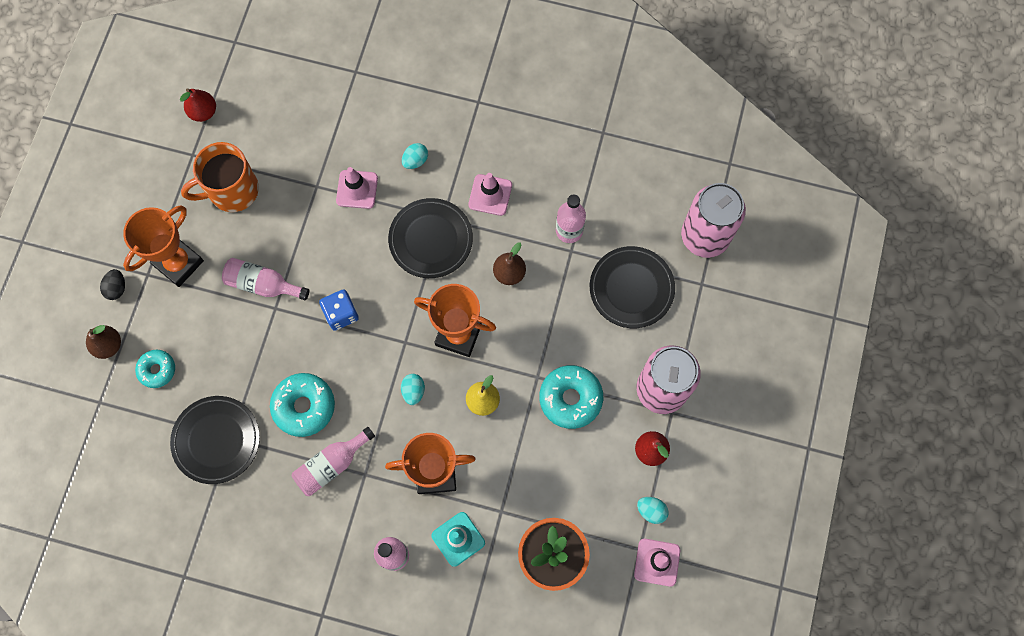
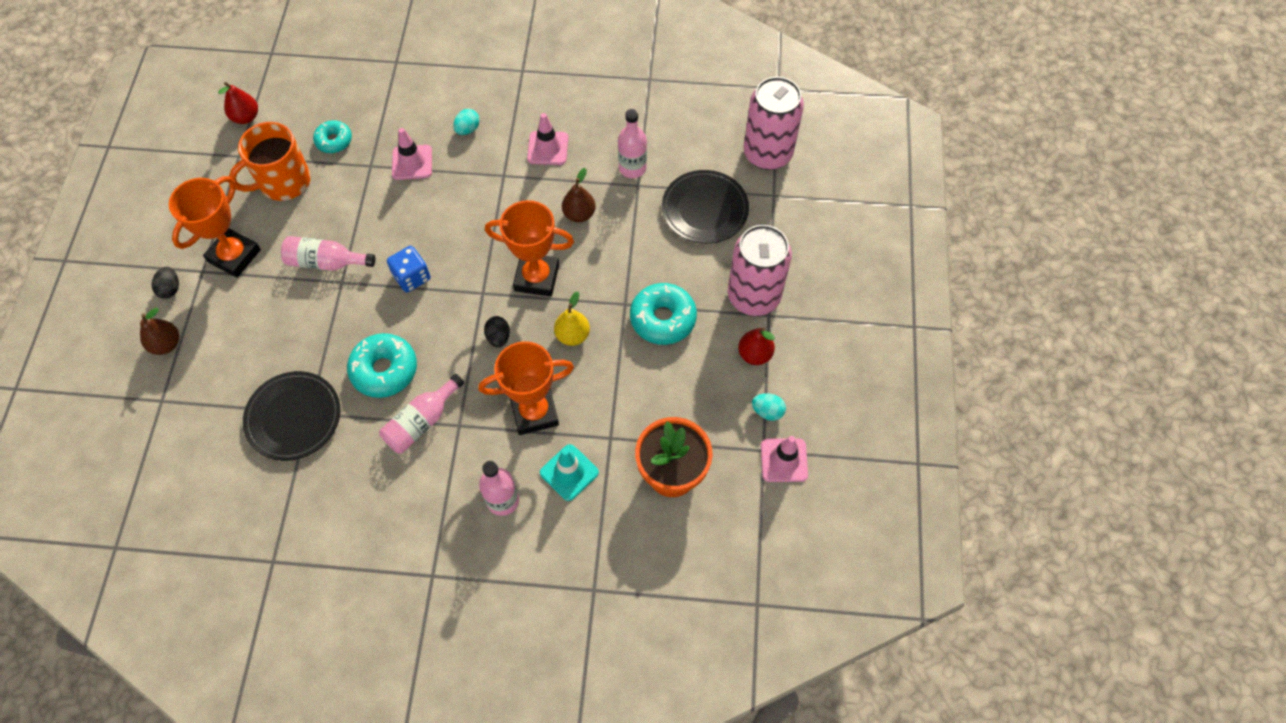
camera: 10 degrees left, 10 degrees down
turquoise donut [135,350,175,388] -> turquoise donut moved to [313,120,352,153]
black plate [388,198,473,278] -> none
turquoise egg [401,374,425,405] -> black egg [484,316,510,348]

